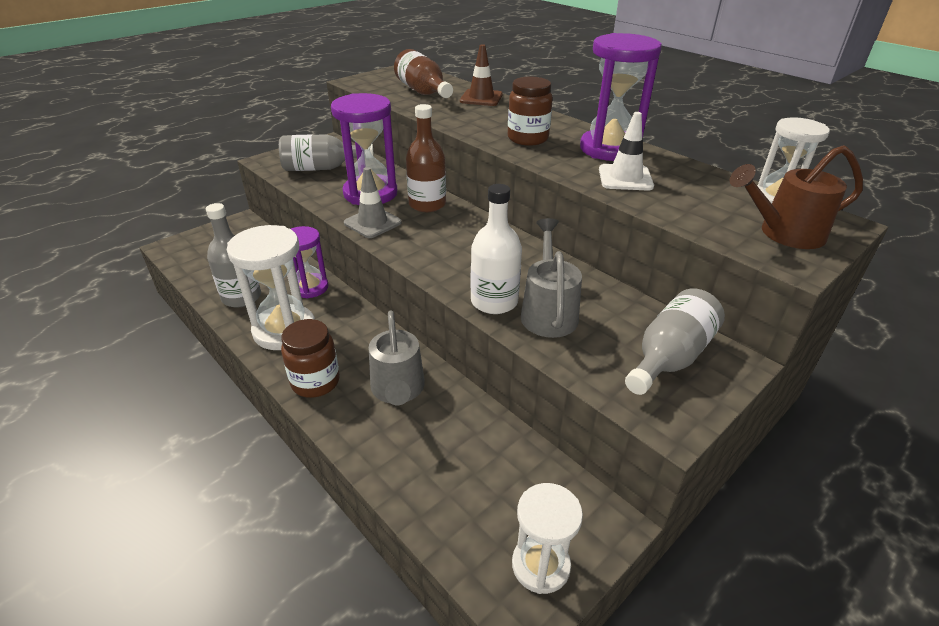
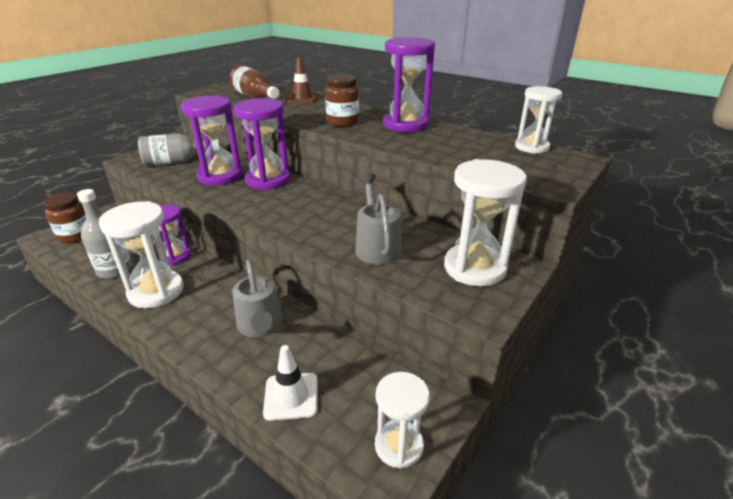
camera: 10 degrees left, 5 degrees down
brown jar [281,319,340,398] -> brown jar moved to [43,193,86,244]
grey traffic cone [344,167,402,238] -> none
brown bottle [406,104,446,212] -> purple hourglass [234,98,291,190]
white bottle [470,184,522,314] -> none
white traffic cone [599,112,654,191] -> white traffic cone moved to [263,345,318,421]
grey bottle [625,289,725,395] -> white hourglass [444,159,527,286]
brown watering can [730,145,863,249] -> none

